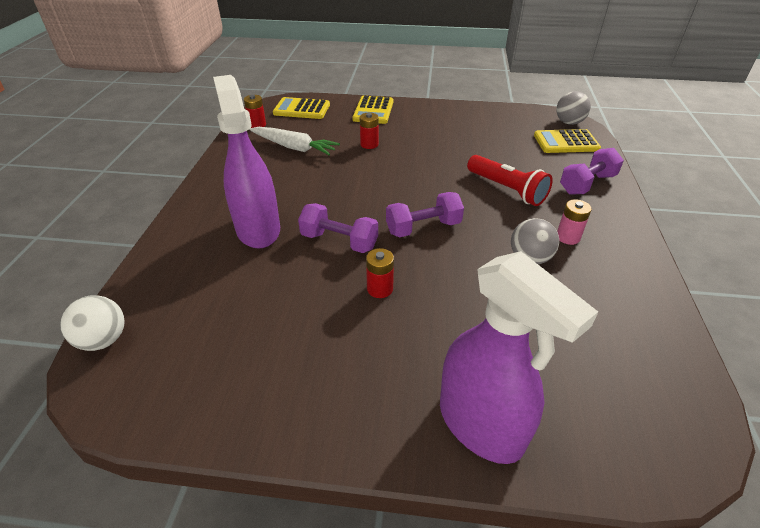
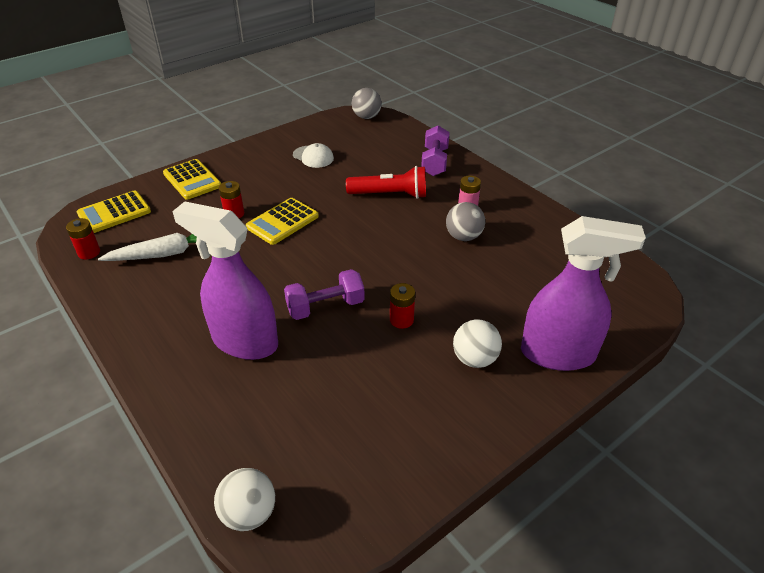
camera: 45 degrees left, 0 degrees up
purple dumbbell [386,192,464,238] -> none
yellow calculator [534,129,601,153] -> yellow calculator moved to [246,198,319,245]
none -> white cap [293,143,334,168]
none -> white ball [453,320,502,368]

